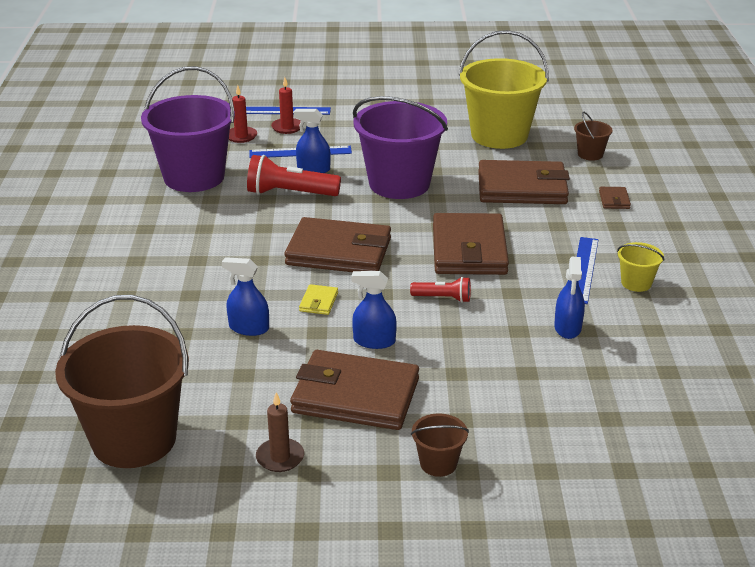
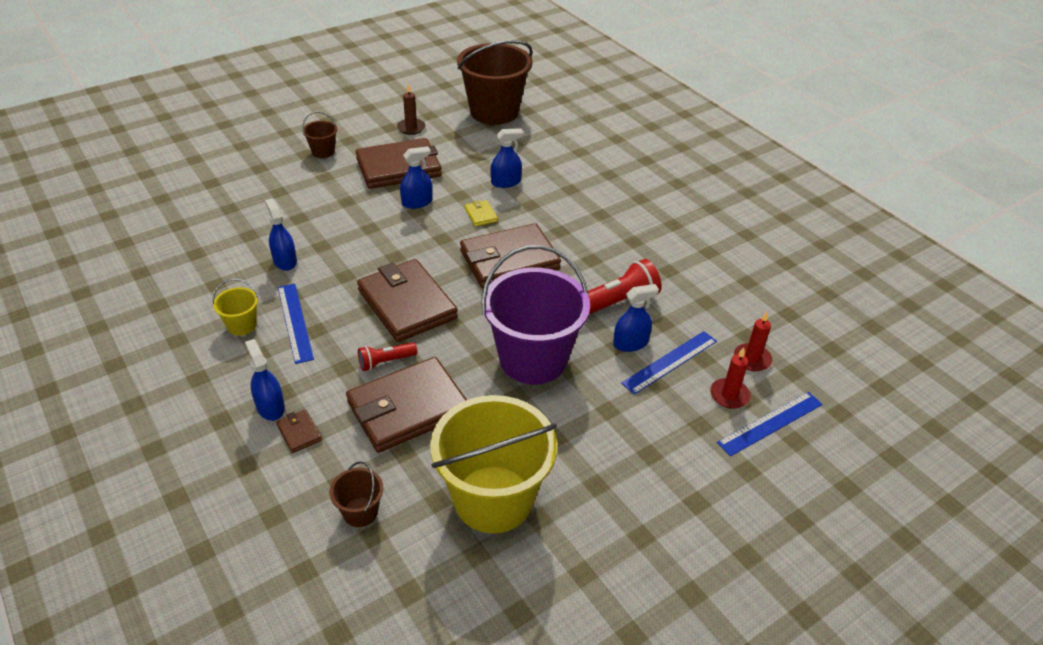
camera: 145 degrees right, 10 degrees up
purple bucket [141,66,235,192] -> none
red flashlight [410,277,471,303] -> red flashlight moved to [358,342,417,371]
none -> blue spray bottle [245,339,285,421]

